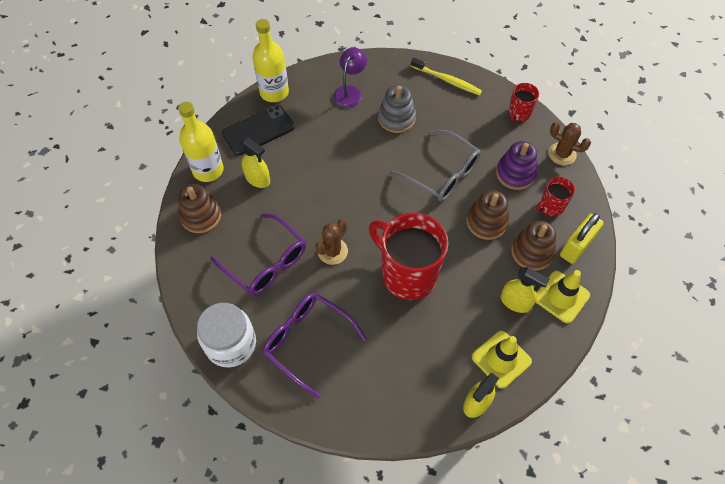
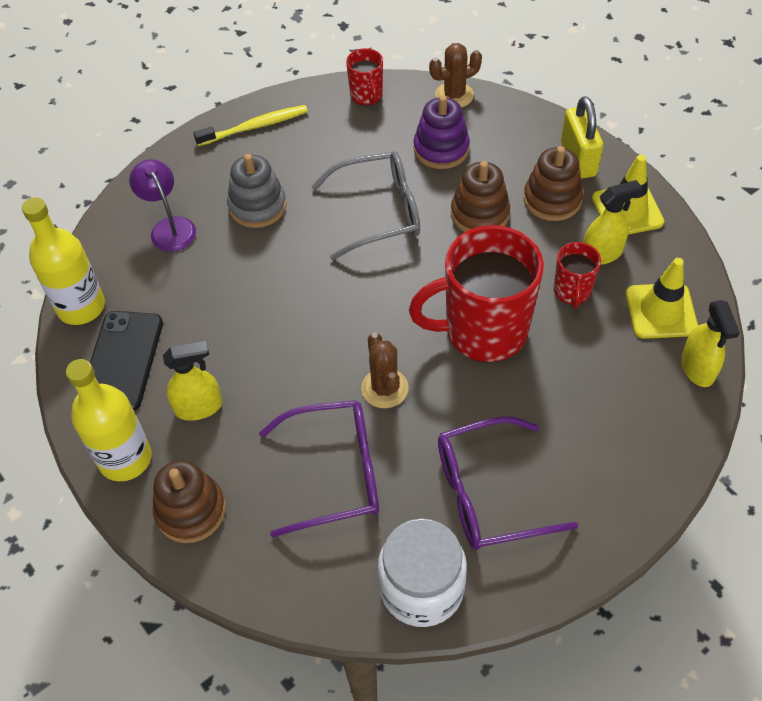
camera: 50 degrees left, 5 degrees down
red mug [536,177,575,216] -> red mug moved to [554,242,601,308]

